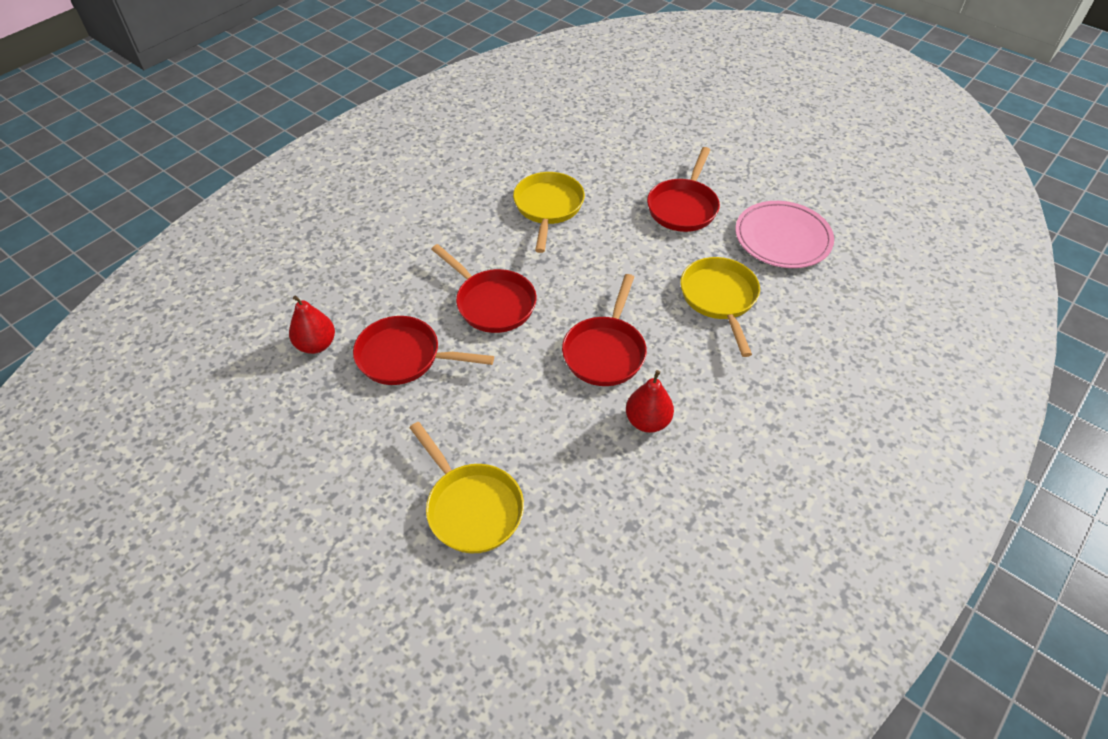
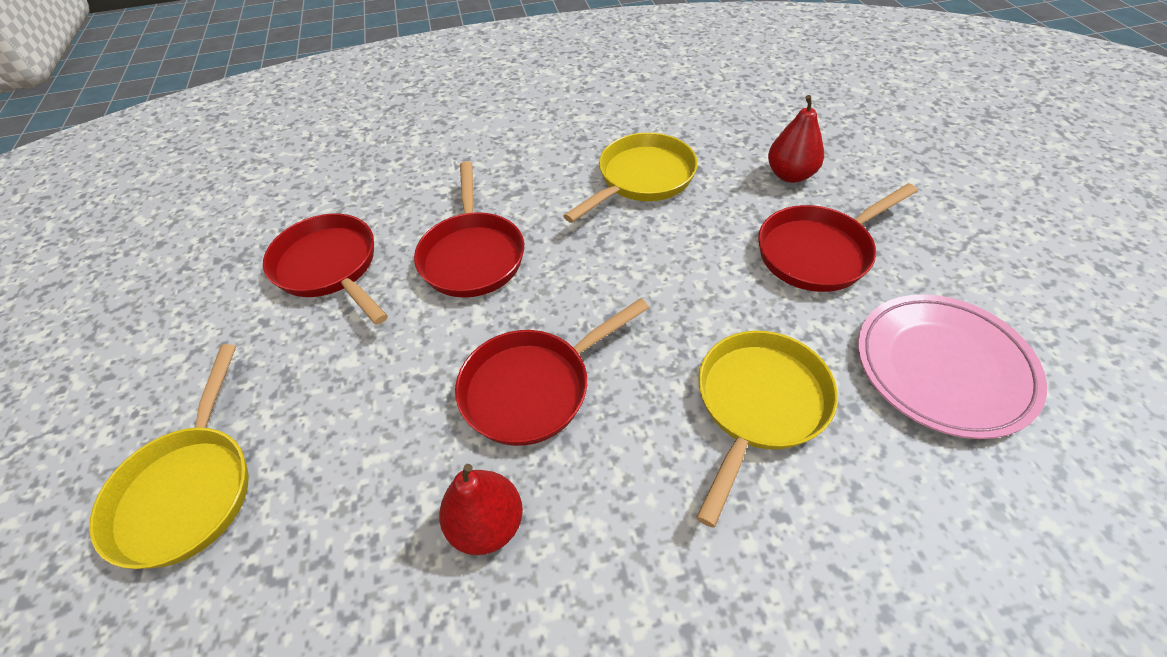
camera: 40 degrees right, 0 degrees up
red pear [289,295,335,354] -> red pear moved to [768,95,824,183]

